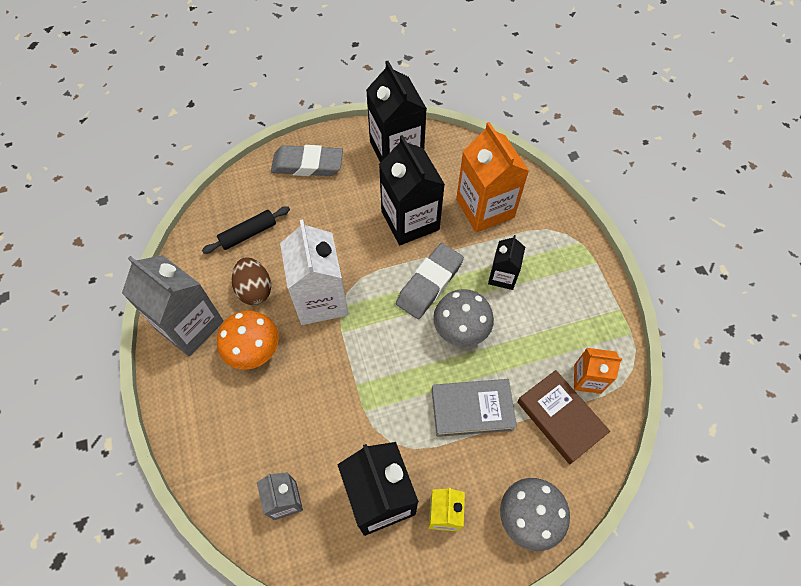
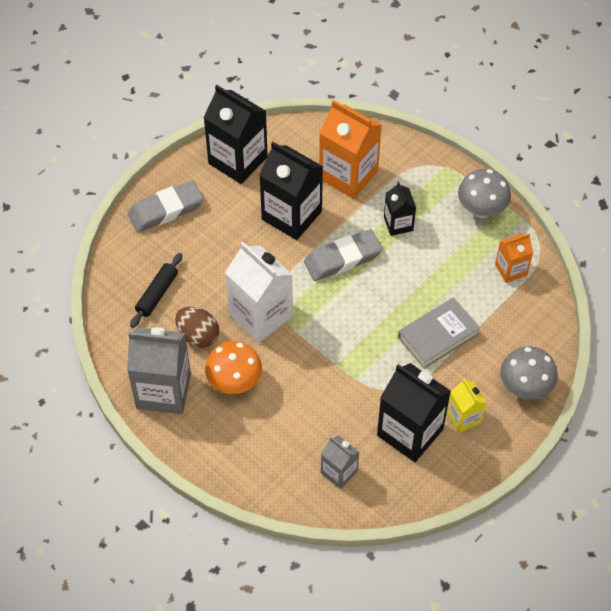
camera: 30 degrees left, 5 degrees down
grey eraser [396,243,464,319] -> grey eraser turned 60 degrees clockwise [304,229,382,281]
grey mushroom [433,289,494,347] -> grey mushroom moved to [458,169,511,218]
brown book [517,370,610,464] -> none

